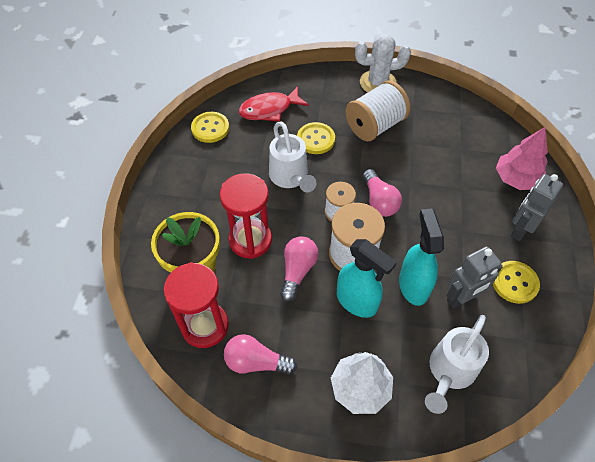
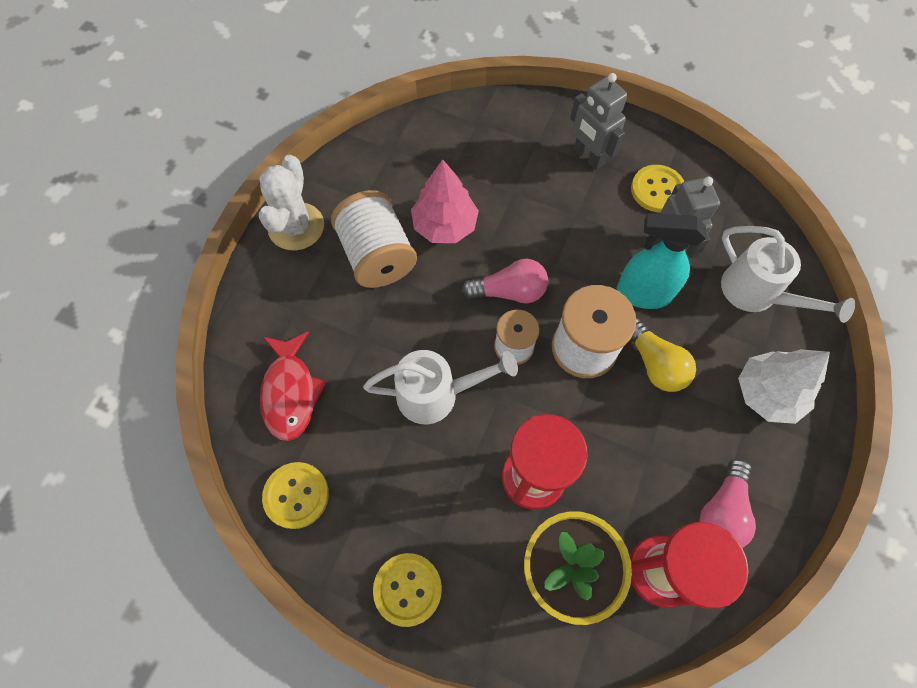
camera: 75 degrees left, 10 degrees up
pink light bulb [280,237,318,302] -> none
yellow button [297,122,335,154] -> yellow button moved to [373,553,442,627]
turquoise spray bottle [337,239,397,318] -> yellow light bulb [631,318,696,392]
pink tree [496,127,548,190] -> pink tree moved to [411,159,479,243]

